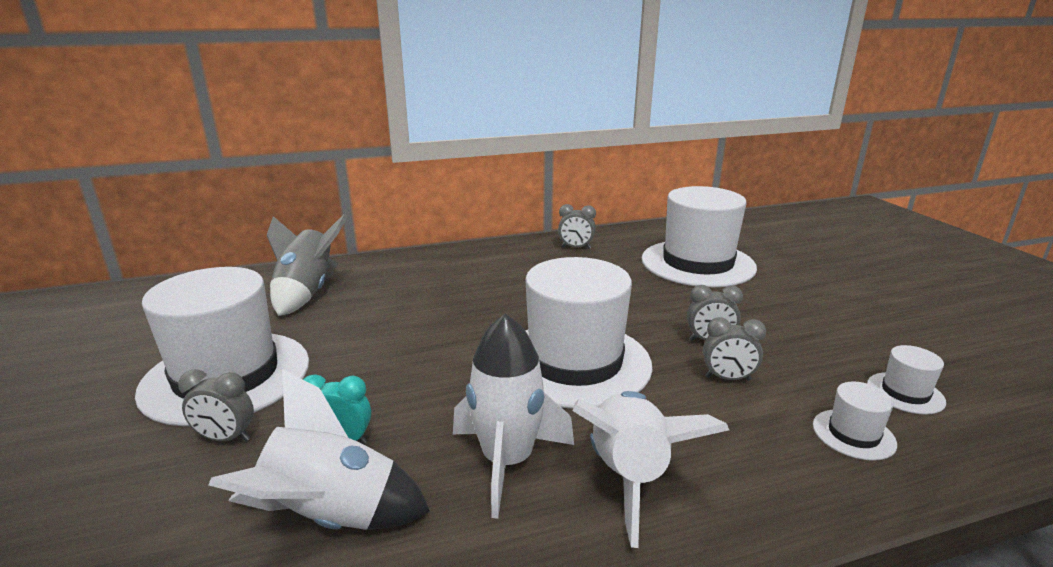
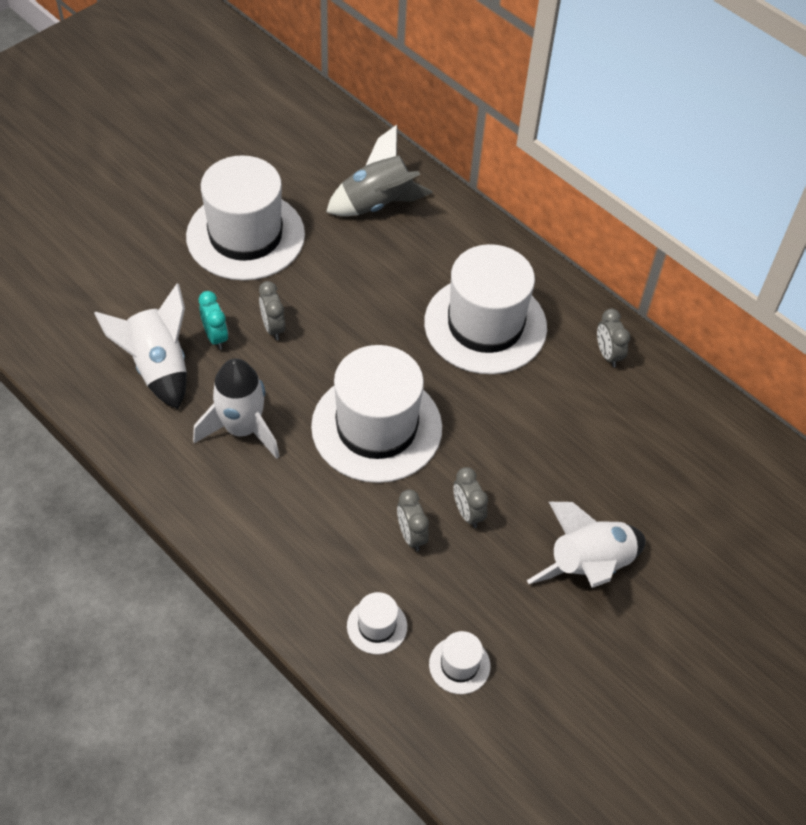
camera: 60 degrees right, 30 degrees up
grey clock [178,369,254,441] -> grey clock moved to [259,281,285,340]
white rocket [573,391,729,548] -> white rocket moved to [527,502,646,588]
white hat [642,186,757,287] -> white hat moved to [424,244,547,374]

